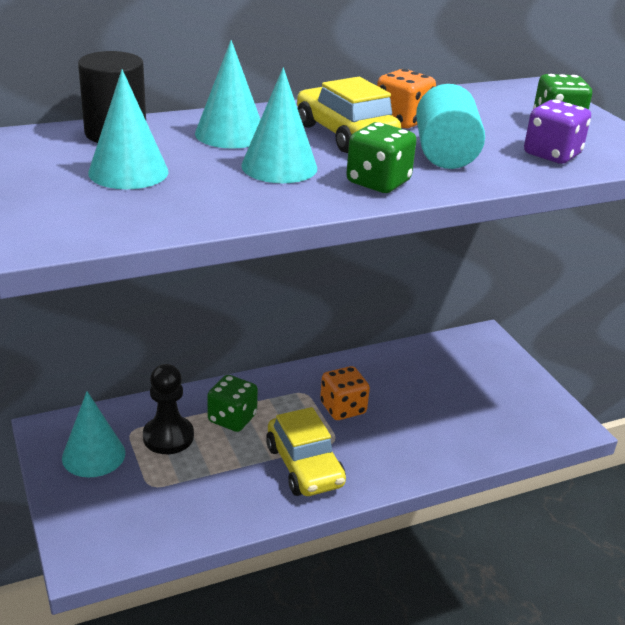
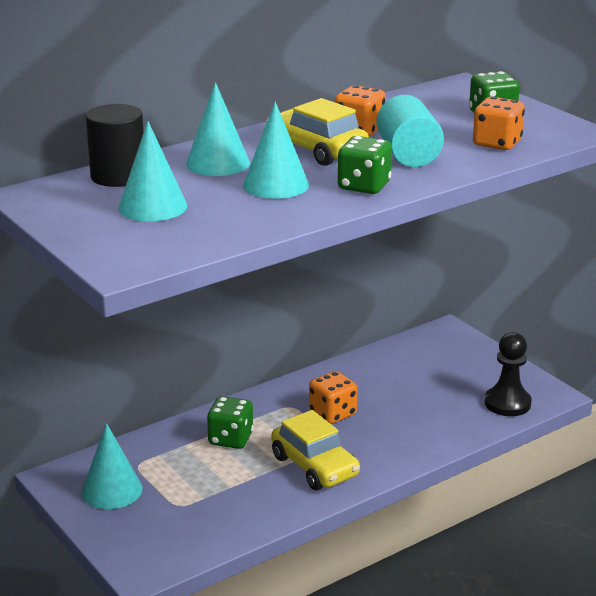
camera: 10 degrees left, 5 degrees down
black pawn [143,364,194,454] -> black pawn moved to [485,332,532,416]
purple dice [524,100,591,164] -> orange dice [473,97,525,150]

